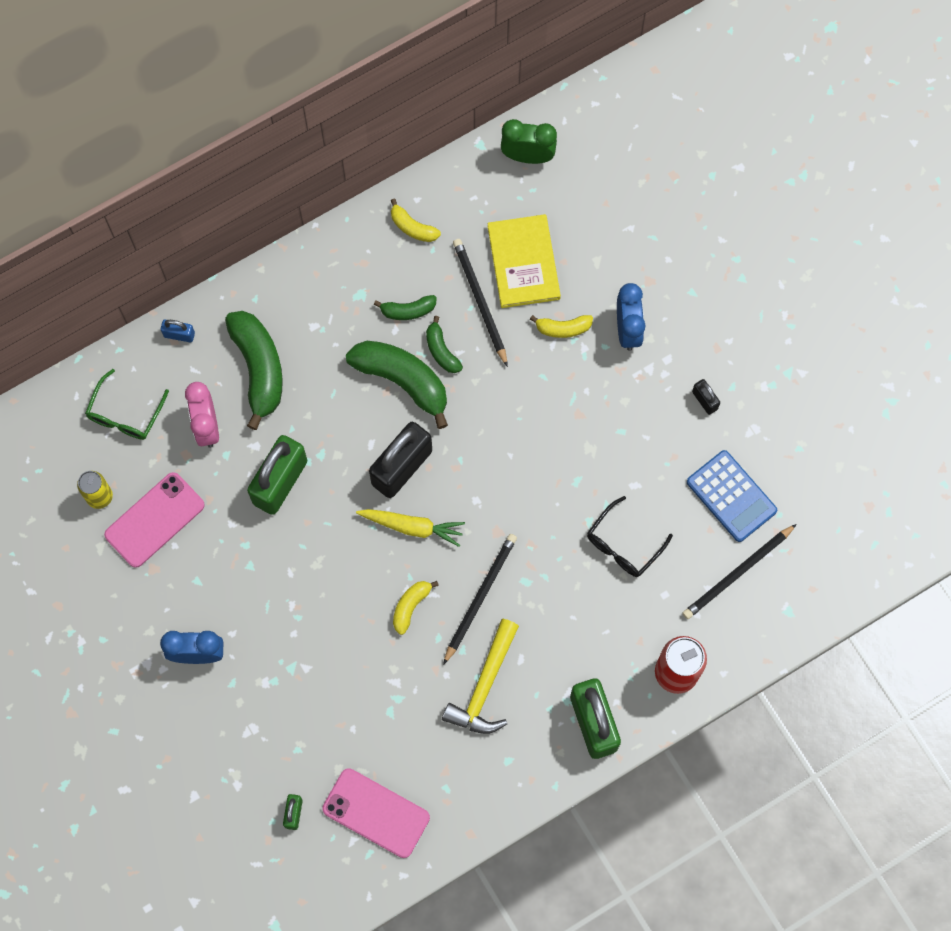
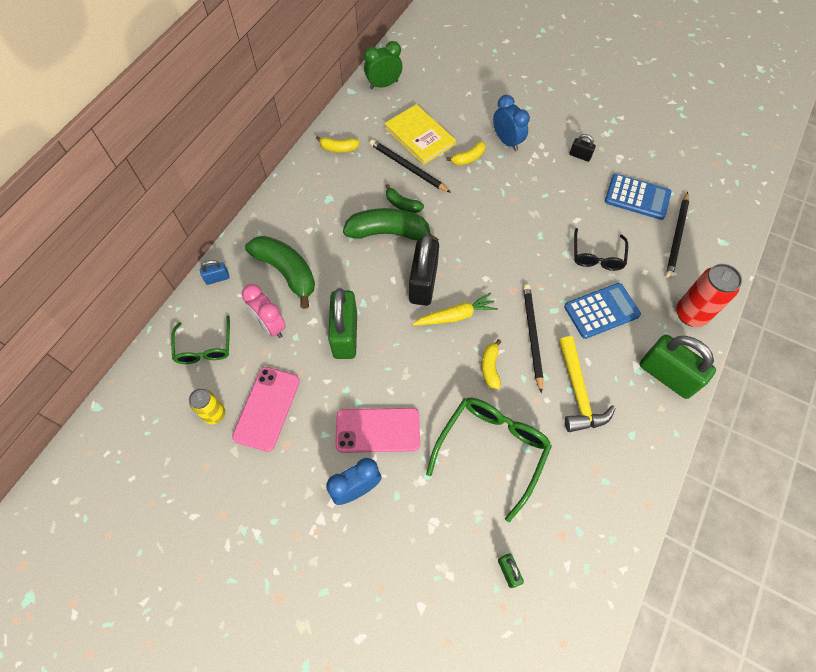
camera: 30 degrees left, 10 degrees down
pink phone [322,768,430,858] -> pink phone moved to [335,408,420,453]
green banana [374,295,437,320] -> none
none -> green glasses [426,398,552,522]
none -> blue calculator [564,283,641,339]

